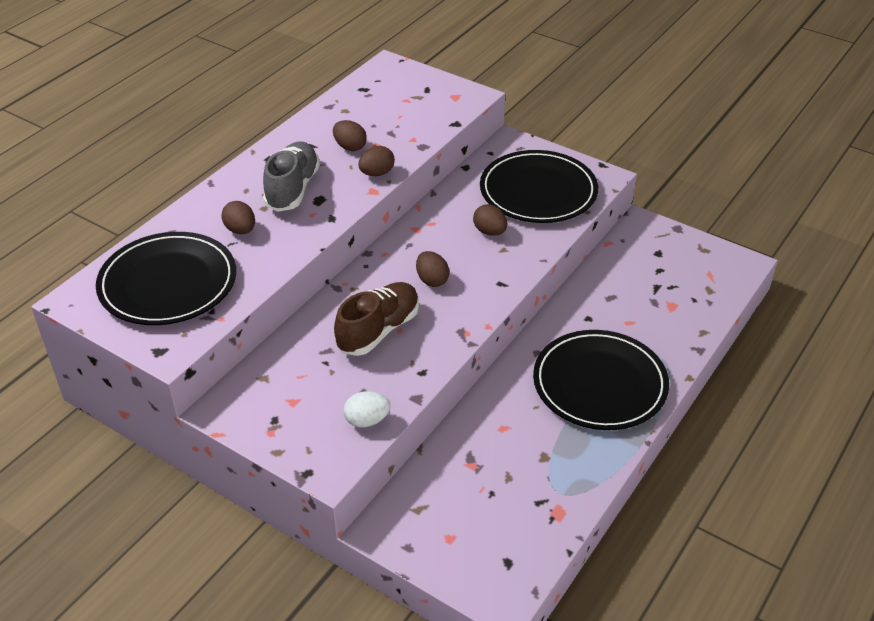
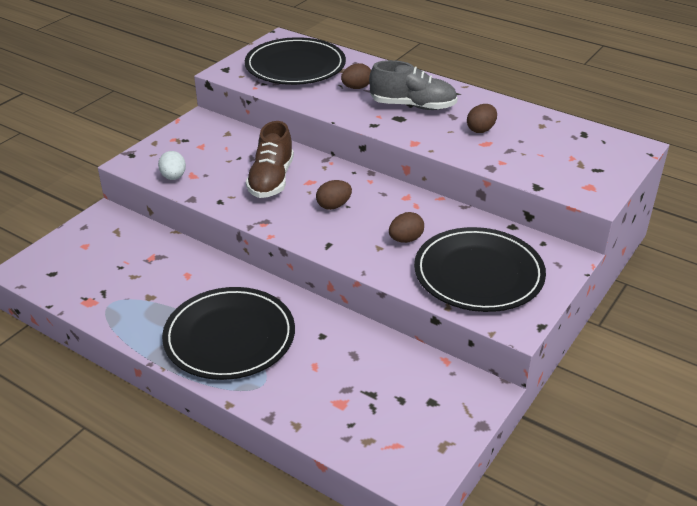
camera: 90 degrees right, 5 degrees down
brown shoe [334,282,419,356] -> brown shoe turned 60 degrees clockwise [246,121,294,198]
brown egg [358,146,395,176] -> none

